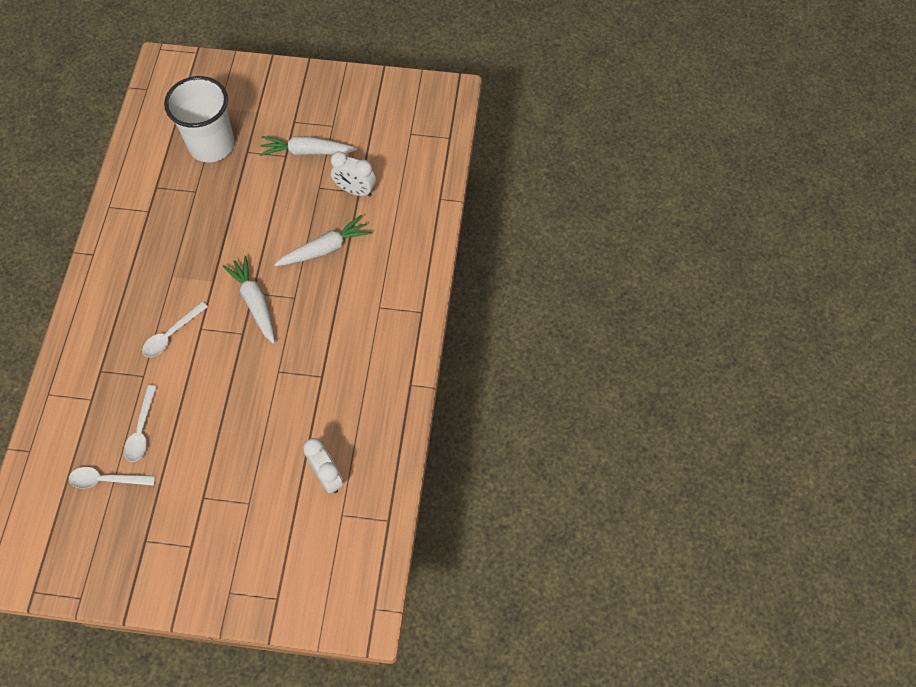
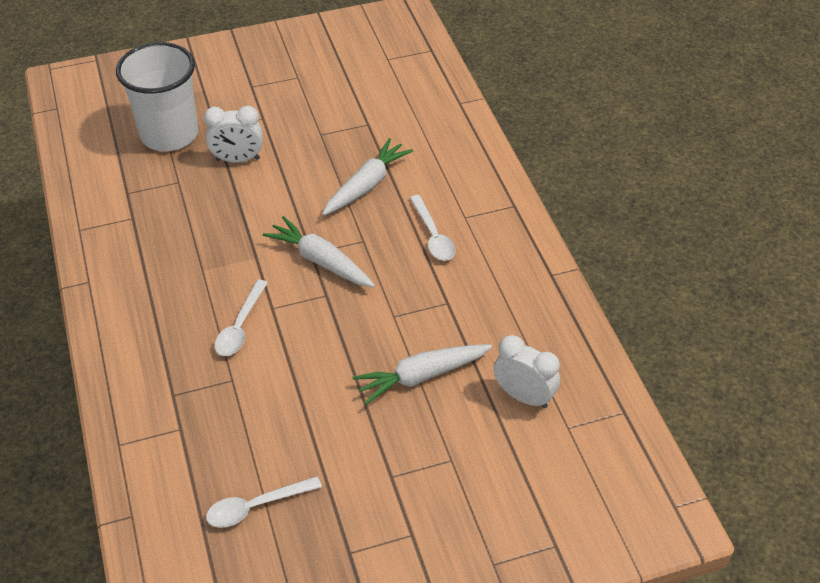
camera: 25 degrees left, 15 degrees down
white spoon [124,385,157,462] -> white spoon moved to [410,195,456,261]
white carrot [259,136,357,156] -> white carrot moved to [353,345,492,405]
white clock [331,151,376,197] -> white clock moved to [204,106,263,163]

